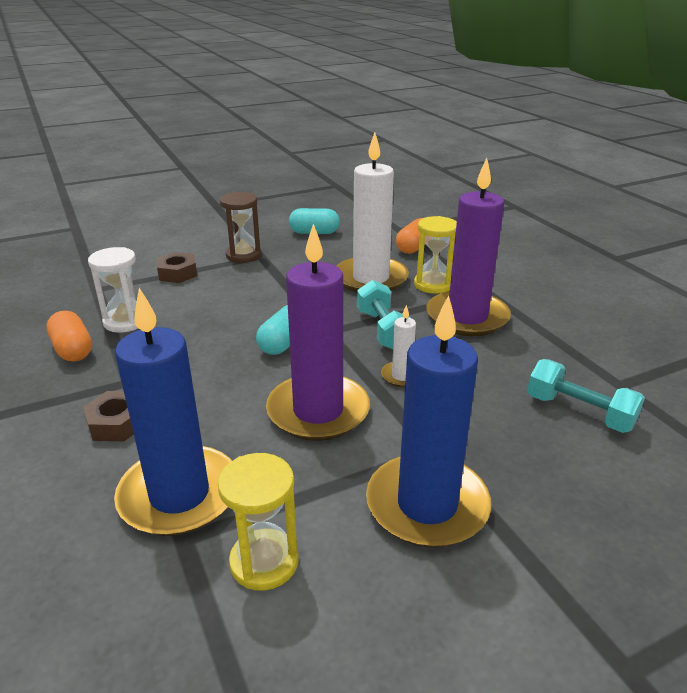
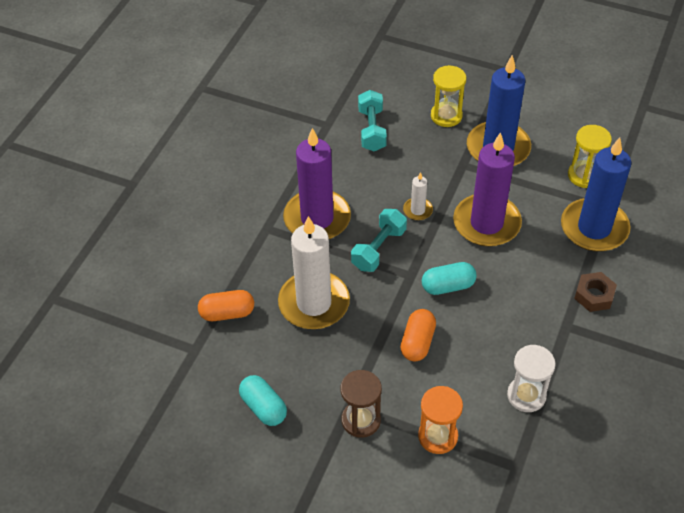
camera: 130 degrees left, 20 degrees up
orange capsule [46,311,92,361] -> orange capsule moved to [400,309,436,361]
brown nut [156,252,197,283] -> orange hourglass [418,386,463,454]
yellow hourglass [414,216,457,294] -> yellow hourglass moved to [431,65,466,127]

